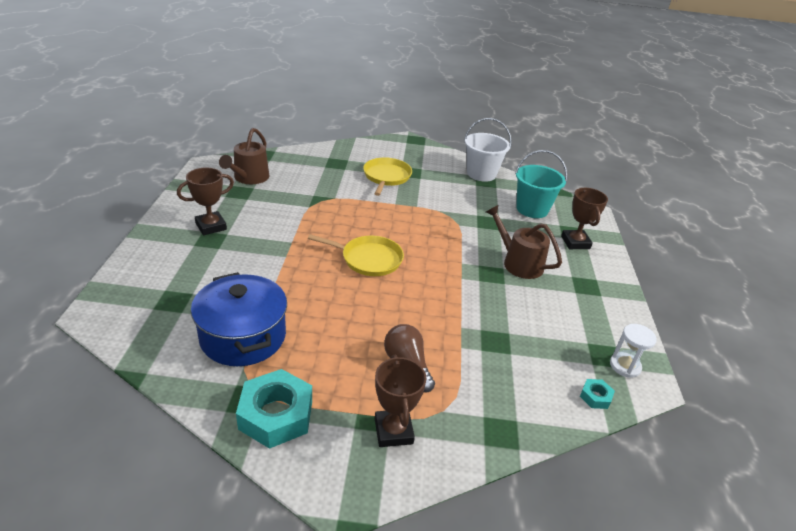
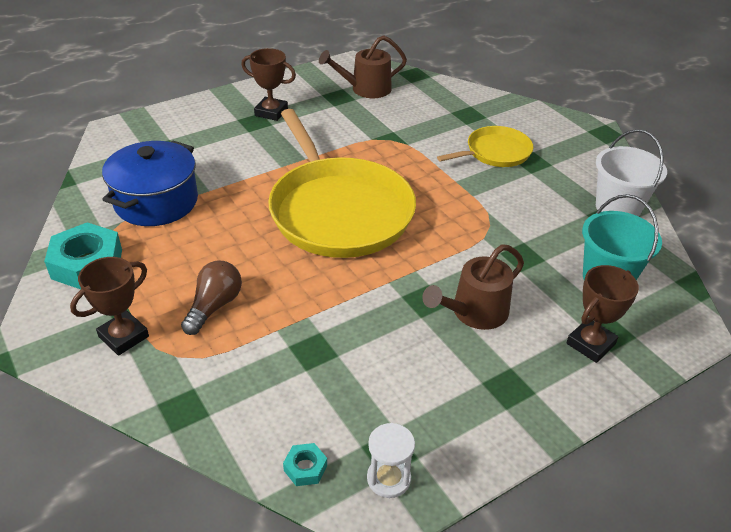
camera: 55 degrees right, 5 degrees up
yellow pan [308,234,404,276] -> yellow pan [268,109,416,258], size x1.99
brown watering can [486,205,562,279] -> brown watering can turned 135 degrees counterclockwise [422,244,524,330]

